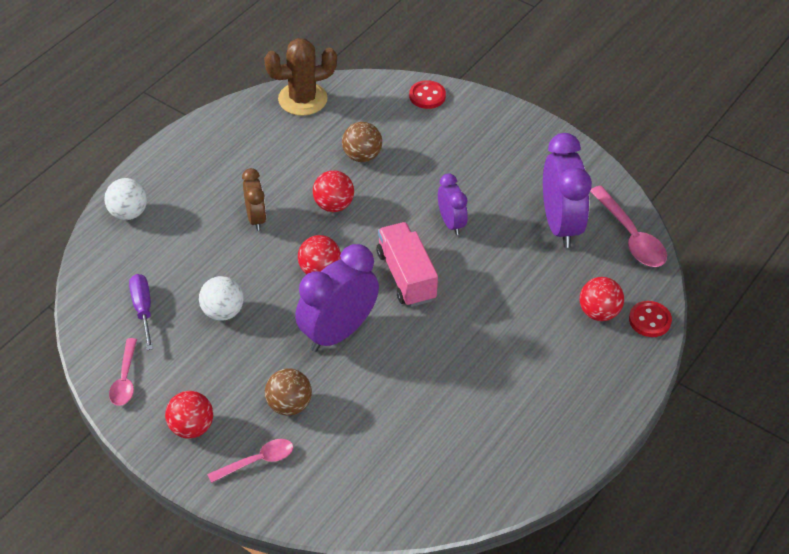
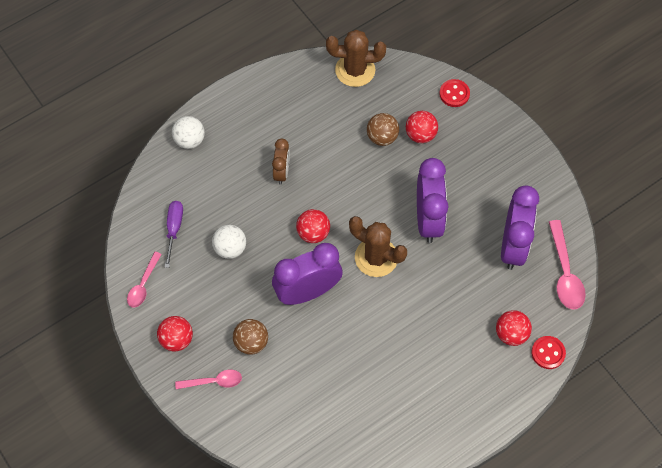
camera: 20 degrees right, 15 degrees up
red ball [313,170,354,212] -> red ball moved to [406,111,438,143]
pink truck [377,222,438,307] -> brown cactus [349,216,407,277]
purple clock [438,174,468,235] -> purple clock [417,158,449,243], size x1.81

